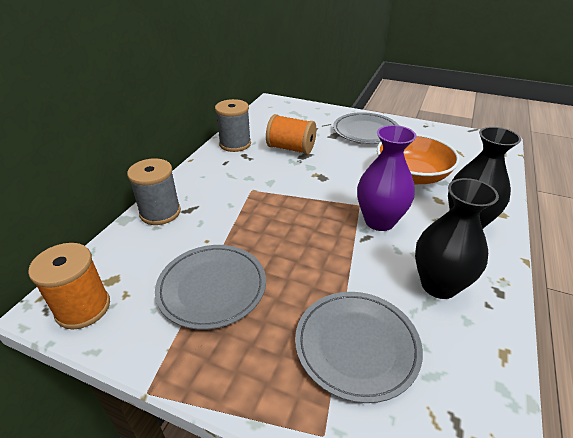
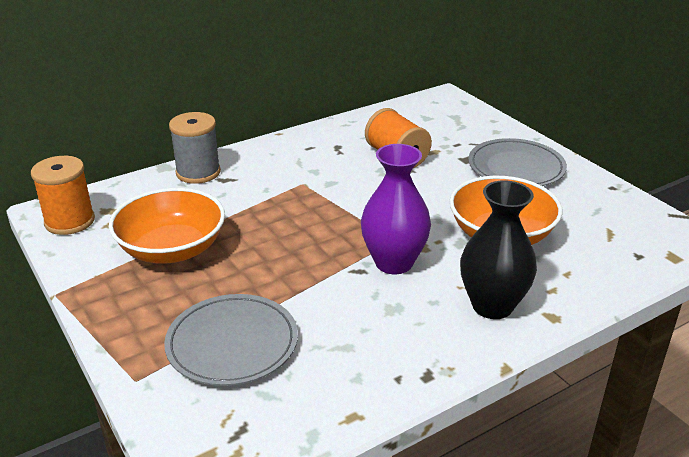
camera: 35 degrees right, 5 degrees down
grey plate [155,245,266,330] -> orange bowl [109,188,225,264]
grey spool [215,99,251,152] -> none
black vase [415,178,499,299] -> none

